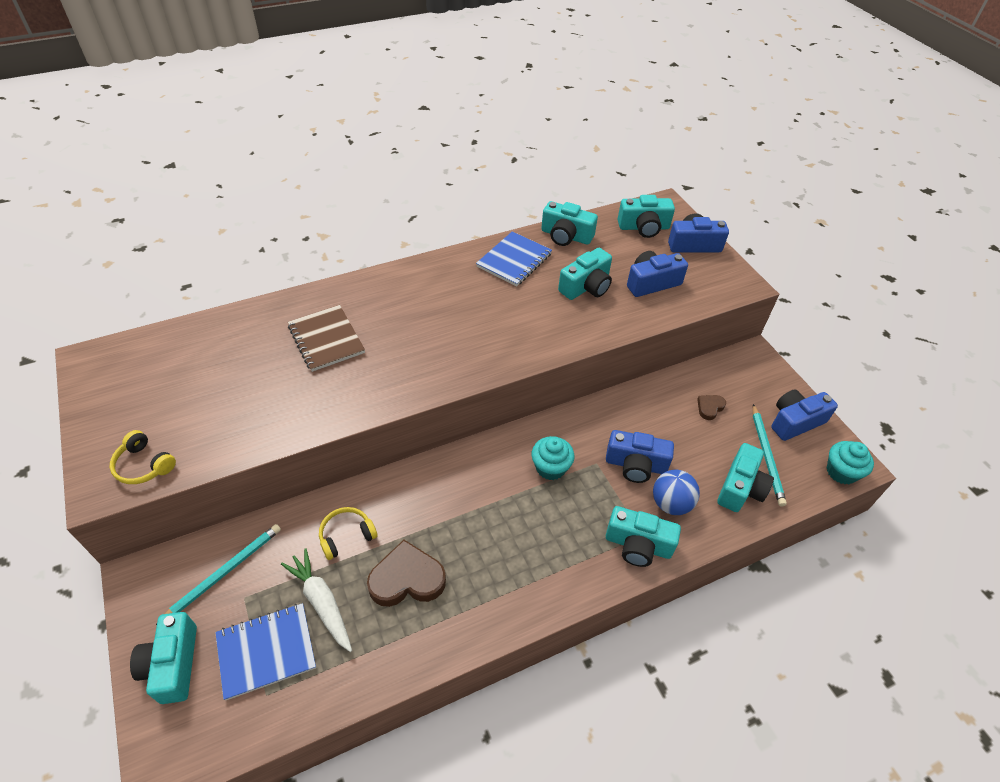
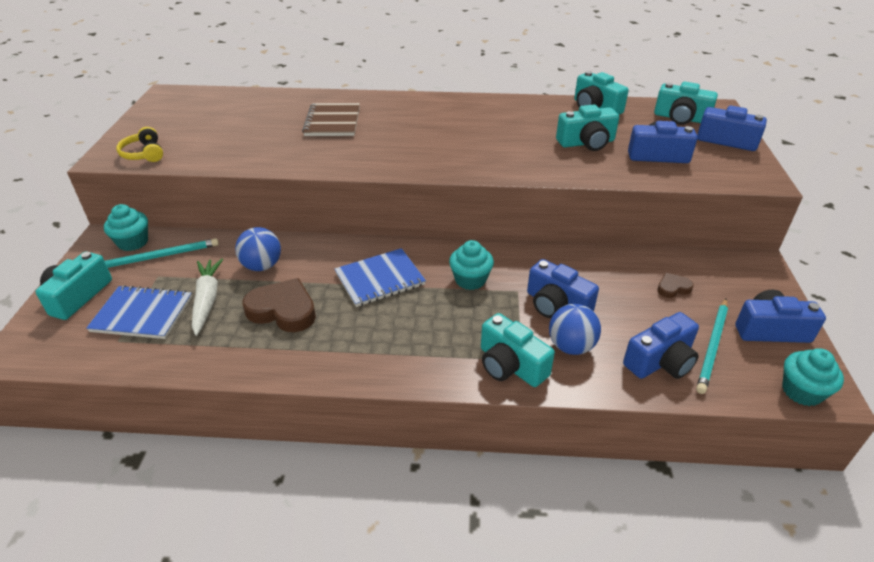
camera: 30 degrees right, 10 degrees down
yellow headphones [319,507,378,560] -> blue ball [235,227,281,271]
blue notebook [476,231,552,286] -> blue notebook moved to [335,248,426,307]
turquoise camera [717,443,774,512] -> blue camera [623,312,699,379]
none -> turquoise cupcake [104,204,148,251]

